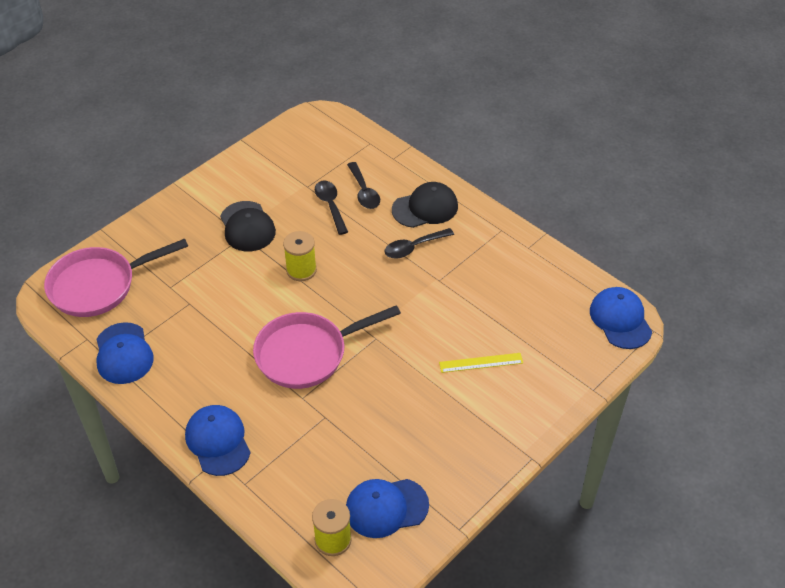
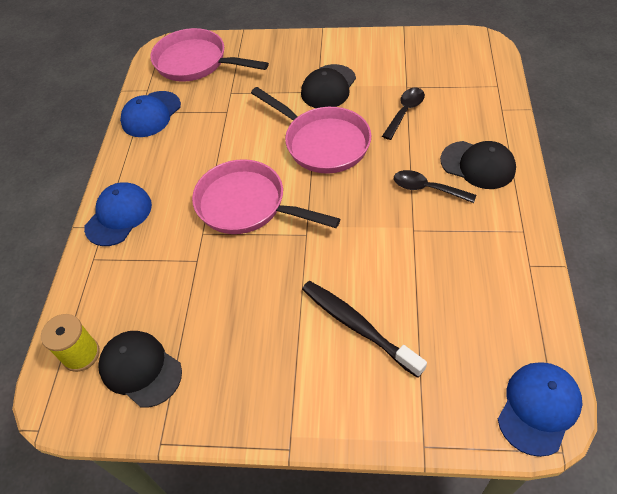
camera: 55 degrees right, 5 degrees up
yellow spool [283,231,317,281] -> pink pan [251,87,371,174]
blue cap [346,479,429,538] -> black cap [98,331,182,408]
black spoon [347,162,380,209] -> none
yellow ruler [439,353,523,373] -> black toothbrush [302,281,427,378]

